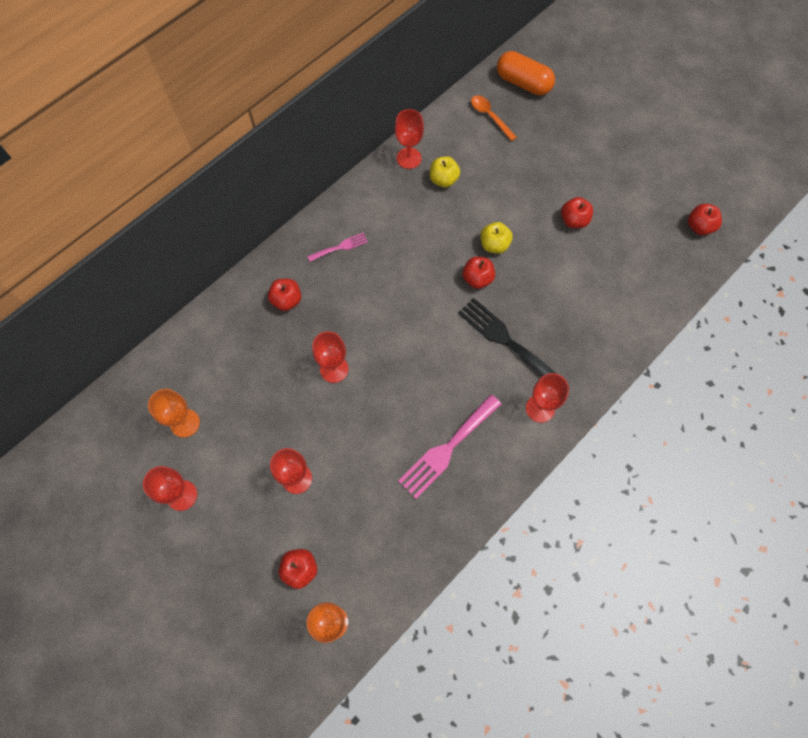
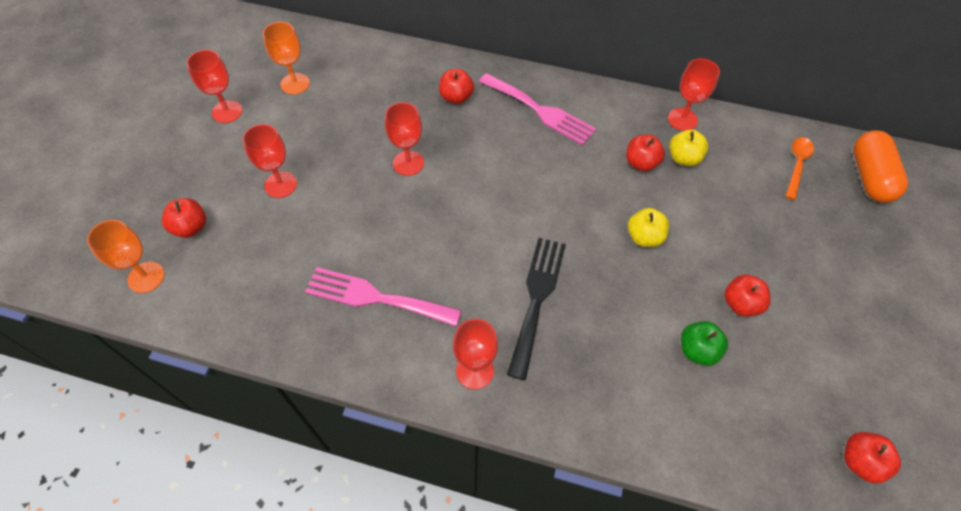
camera: 60 degrees right, 10 degrees down
pink fork [307,232,368,262] -> pink fork [479,73,596,145], size x1.89
red apple [463,257,495,289] -> red apple moved to [626,135,665,172]
none -> green apple [681,321,728,366]

